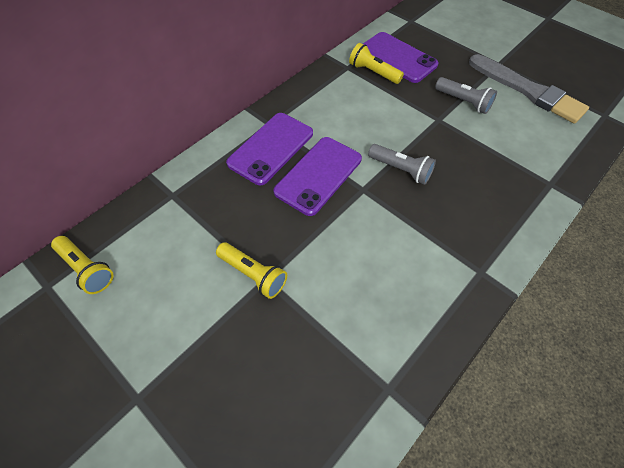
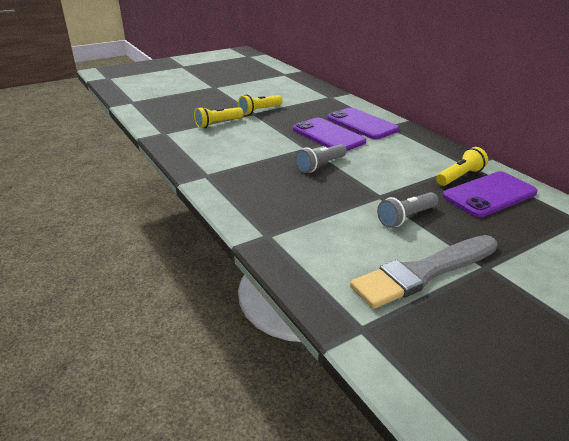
camera: 105 degrees right, 25 degrees down
yellow flashlight [51,236,113,294] -> yellow flashlight moved to [194,106,243,128]

